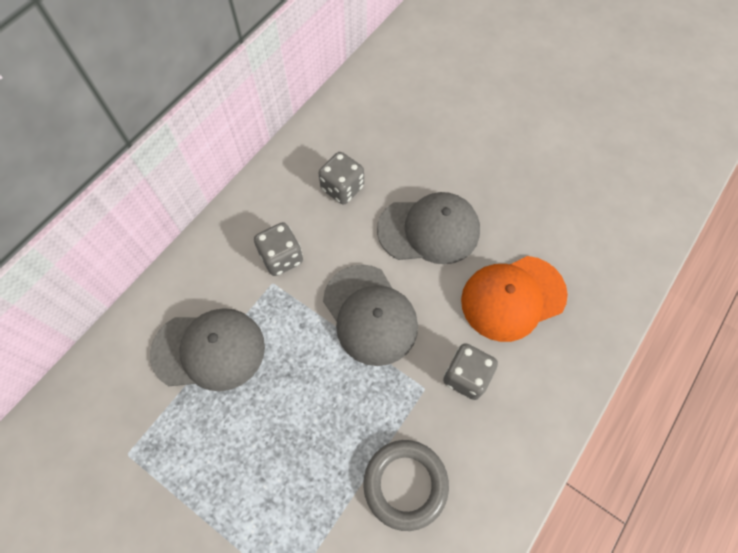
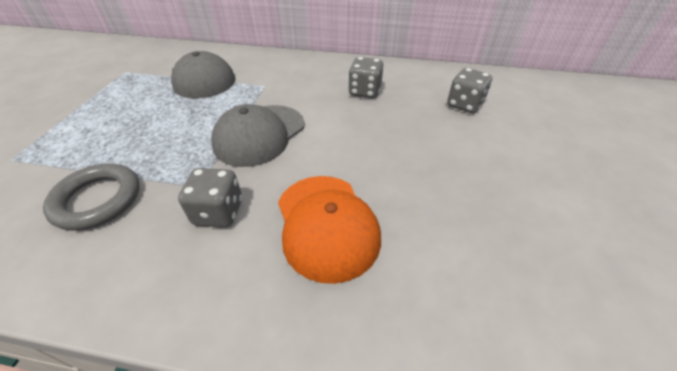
camera: 65 degrees right, 20 degrees down
grey dice [254,222,303,276] -> grey dice moved to [447,68,492,113]
grey cap [377,192,480,264] -> none
orange cap [461,256,568,342] -> orange cap turned 150 degrees counterclockwise [278,176,381,284]

